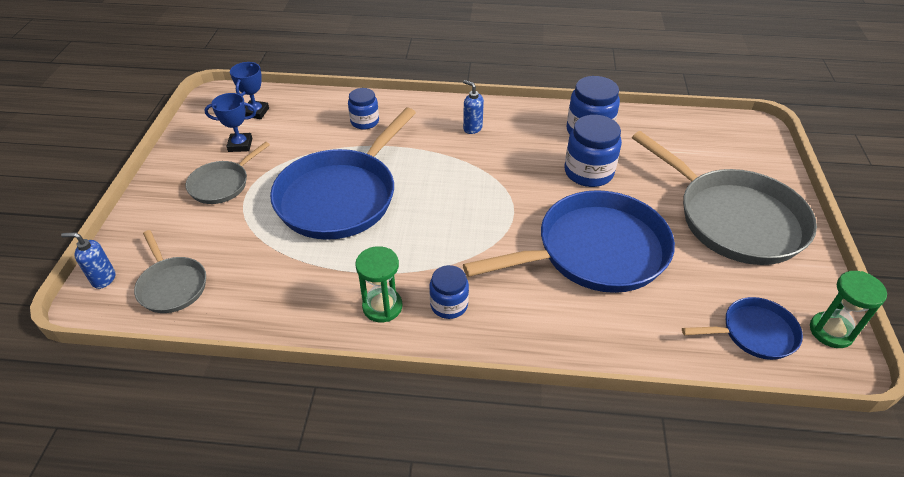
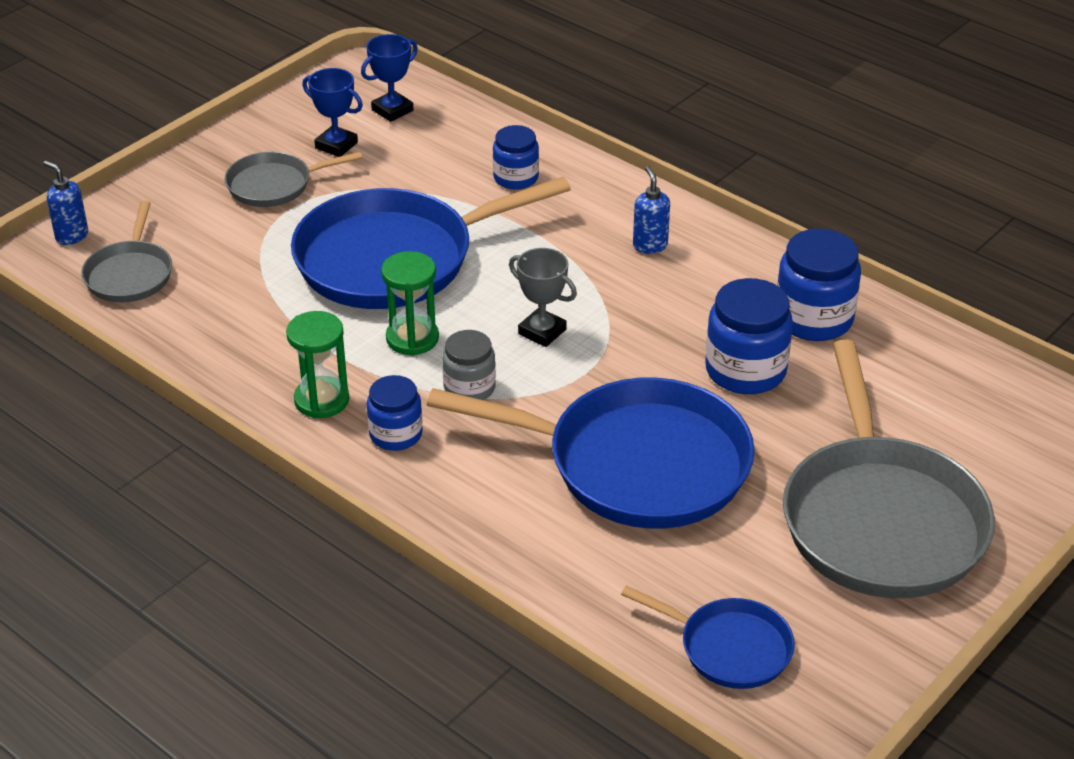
camera: 35 degrees right, 5 degrees down
green hourglass [810,271,887,348] -> green hourglass moved to [381,251,439,356]
none -> grey jar [442,330,496,400]
none -> grey trophy [509,248,577,347]

